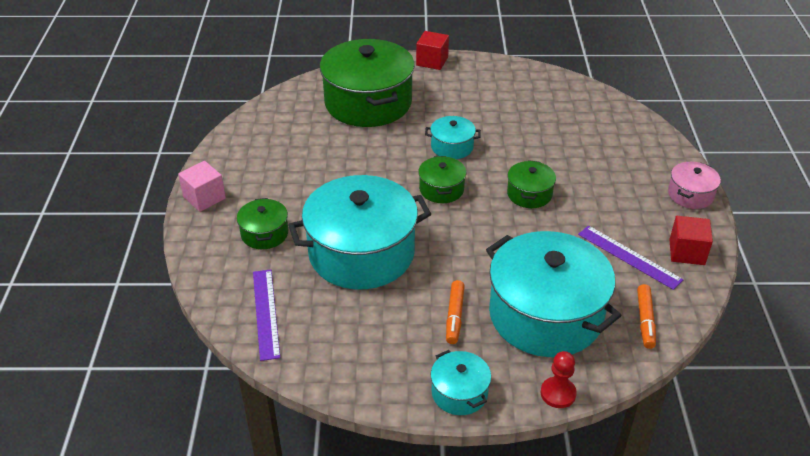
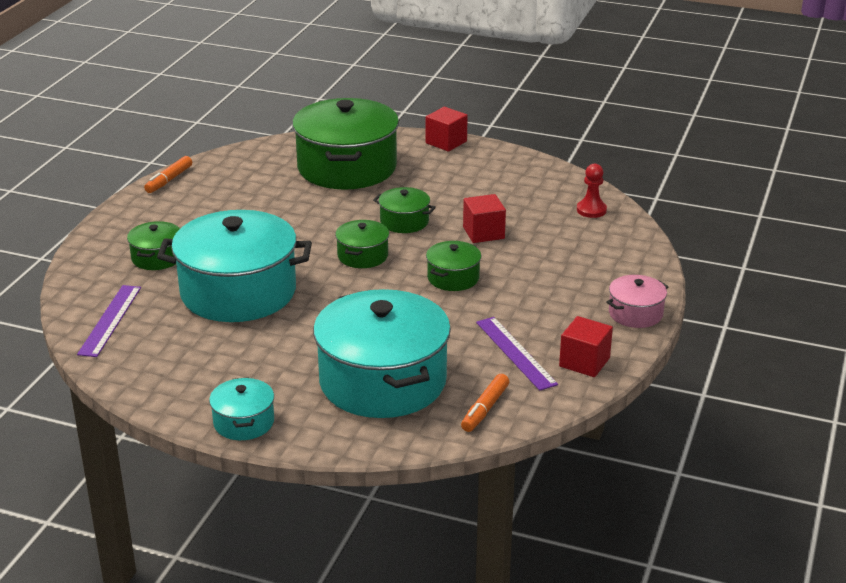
camera: 20 degrees right, 10 degrees down
pink cube [178,161,226,212] -> none
turquoise pot [425,116,481,159] -> green pot [373,187,436,233]
orange marker [446,280,465,344] -> orange marker moved to [144,156,192,193]
red pawn [541,351,577,408] -> red pawn moved to [577,164,607,218]
none -> red cube [463,194,506,243]

